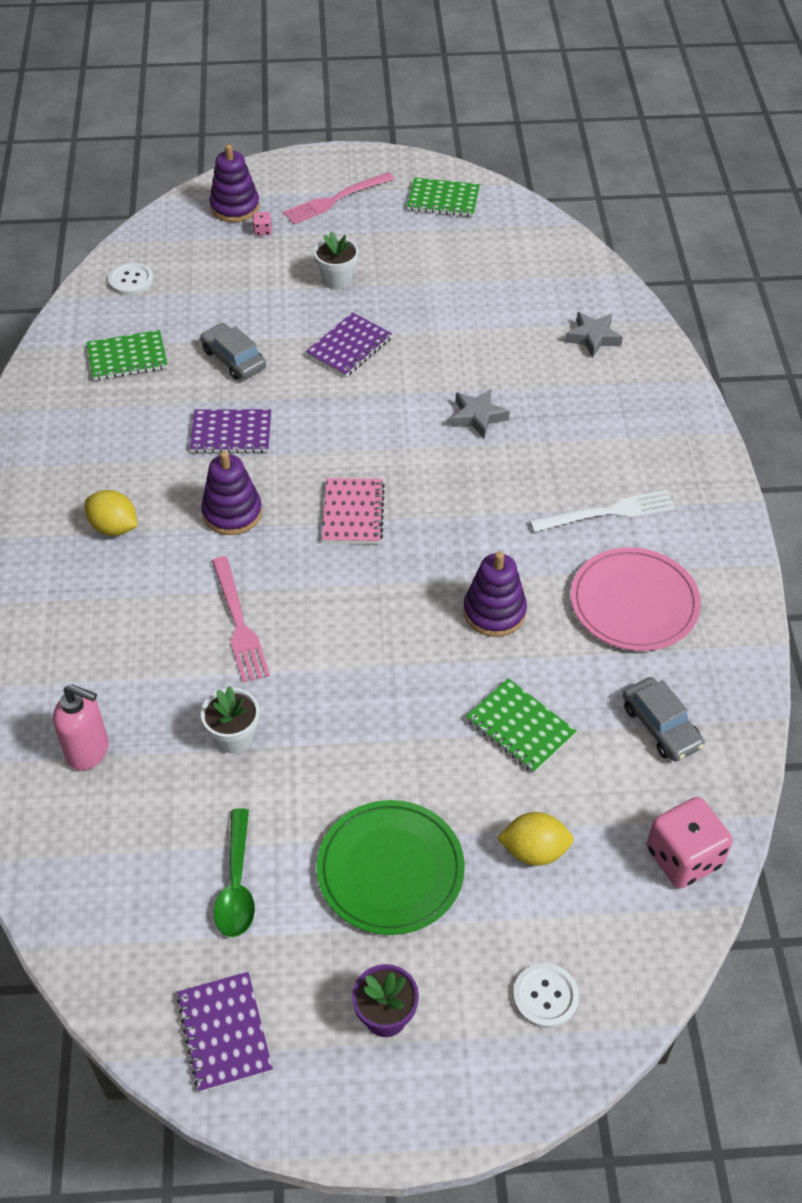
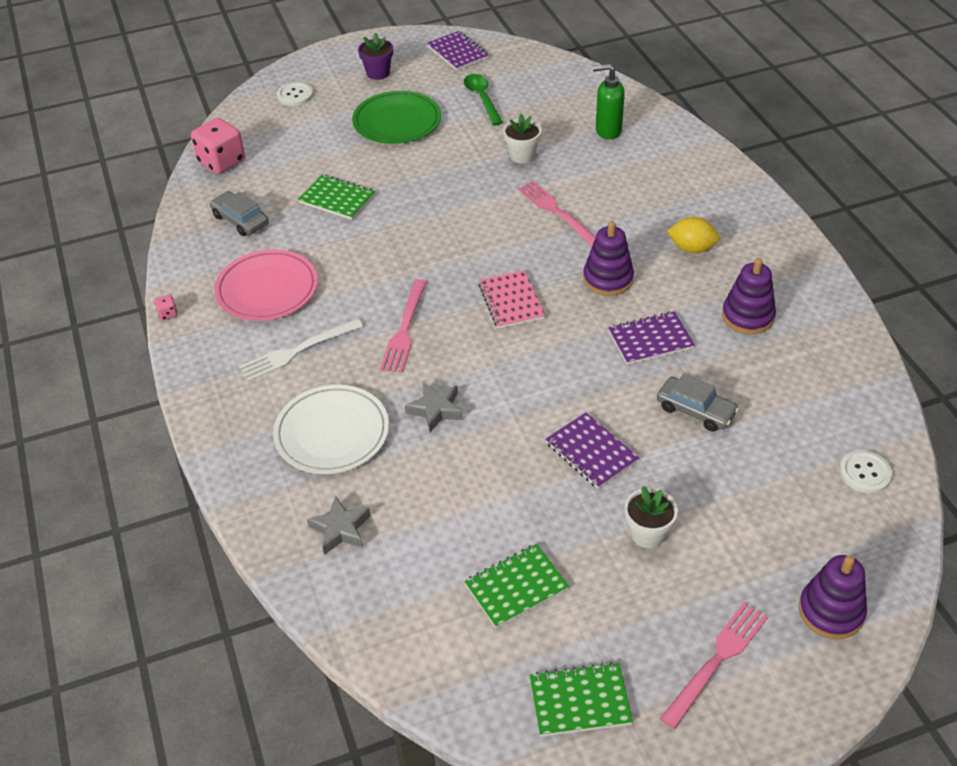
camera: 165 degrees right, 5 degrees down
pink soap dispenser [53,684,109,770] -> green soap dispenser [593,64,625,139]
green notebook [87,330,168,380] -> green notebook moved to [464,544,569,628]
pink dice [252,212,272,236] -> pink dice moved to [154,294,178,320]
purple notebook [306,312,392,377] -> purple notebook turned 60 degrees counterclockwise [546,413,639,489]
purple stacking toy [463,551,527,637] -> purple stacking toy moved to [722,258,776,334]
yellow lemon [497,812,574,866] -> none
none -> white plate [273,385,389,474]
none -> pink fork [380,279,427,373]

